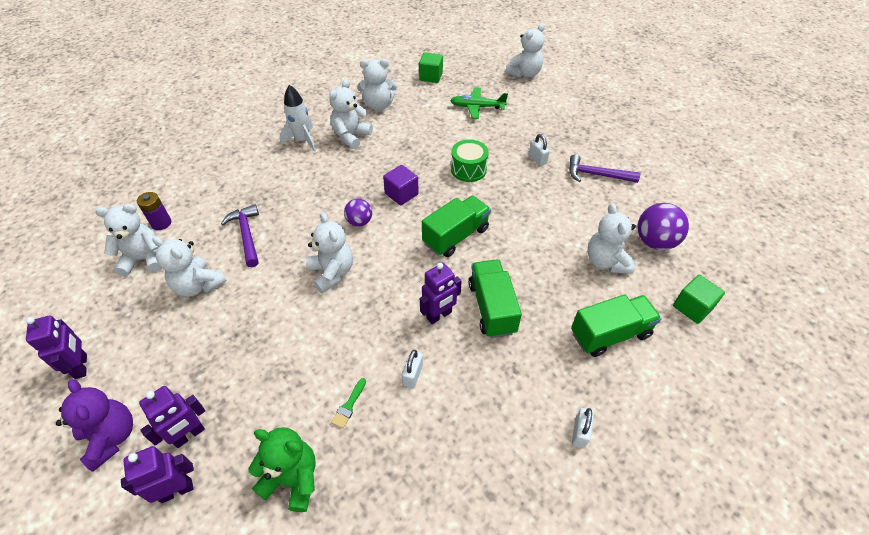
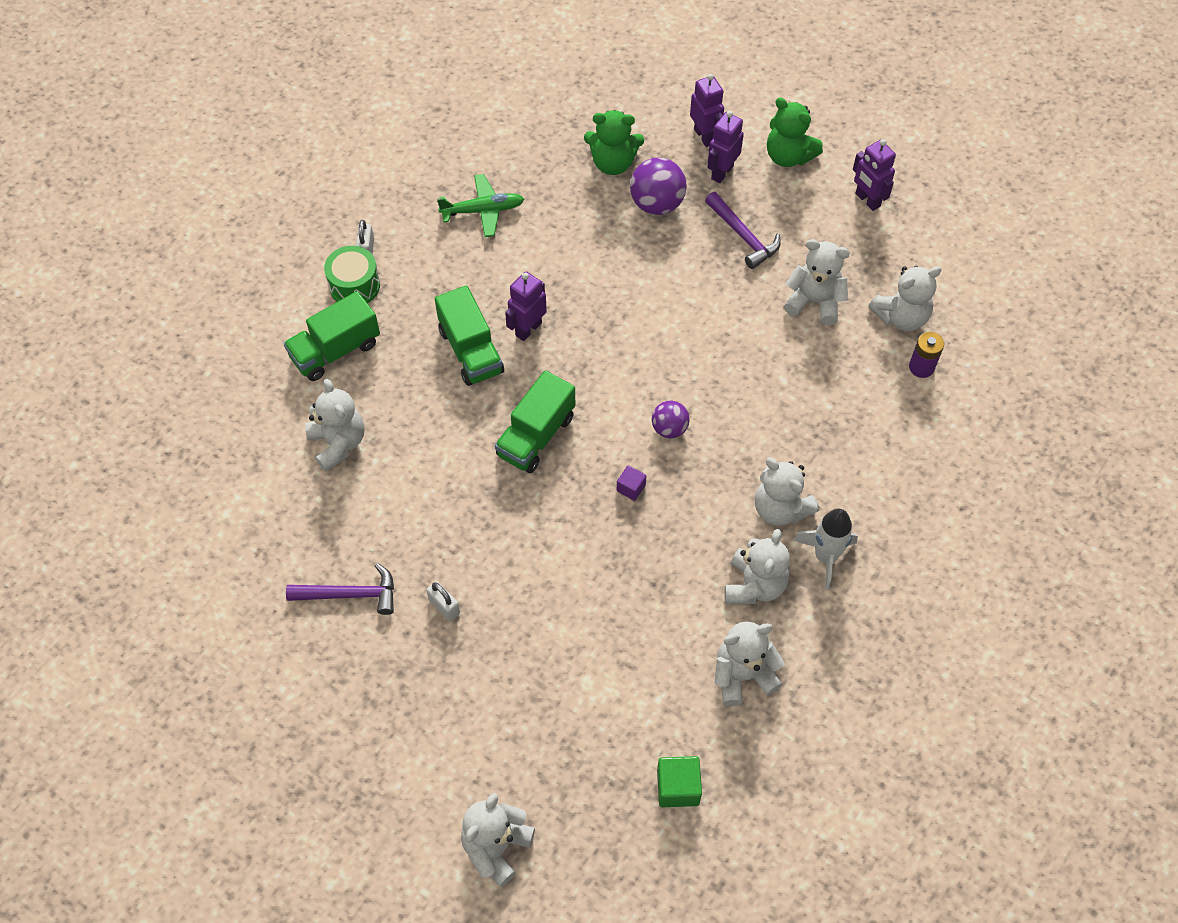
camera: 165 degrees right, 10 degrees up
purple teddy bear [56,379,133,472] -> green teddy bear [767,98,823,167]
purple robot [121,446,194,503] -> purple robot turned 75 degrees counterclockwise [690,74,724,147]
purple hammer [221,204,259,267] -> purple hammer moved to [705,192,781,269]
white teddy bear [306,212,353,293] -> white teddy bear moved to [755,457,819,526]
green brush [331,378,366,428] -> none
purple cube [383,165,419,205] -> purple cube [617,465,646,501], size x0.61
white padlock [402,350,423,388] -> none
green plane [450,88,508,119] -> green plane moved to [437,174,524,237]
green drum [451,140,489,182] -> green drum moved to [324,246,380,303]
purple ball [638,203,689,250] -> purple ball moved to [630,157,687,215]
green cube [673,275,725,324] -> none

